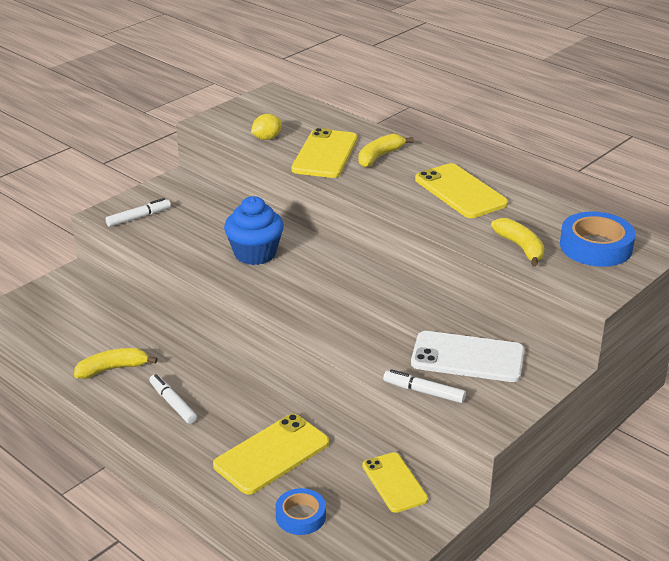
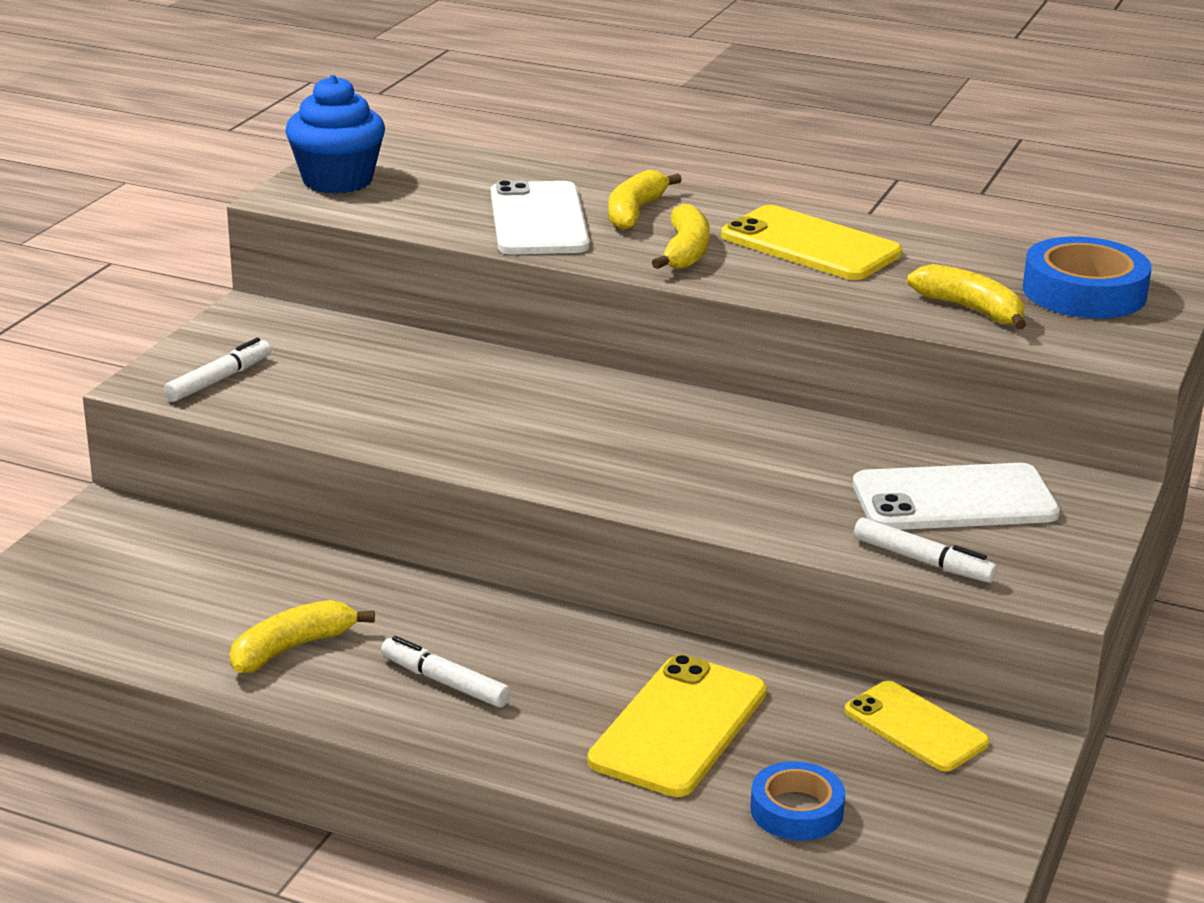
camera: 20 degrees left, 5 degrees down
blue cupcake [224,196,284,265] -> blue cupcake moved to [285,75,385,194]
yellow lemon [251,114,282,140] -> none
yellow phone [291,128,358,178] -> white phone [491,180,590,254]
white marker [383,369,466,403] -> white marker turned 150 degrees counterclockwise [854,517,997,583]
none -> yellow banana [652,204,710,269]

